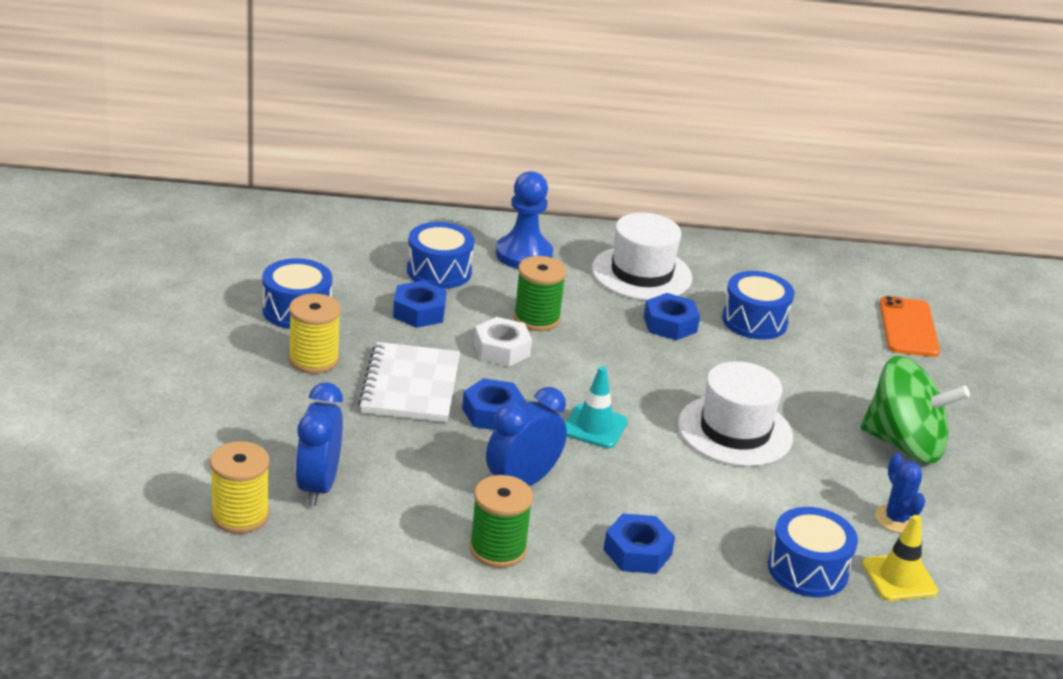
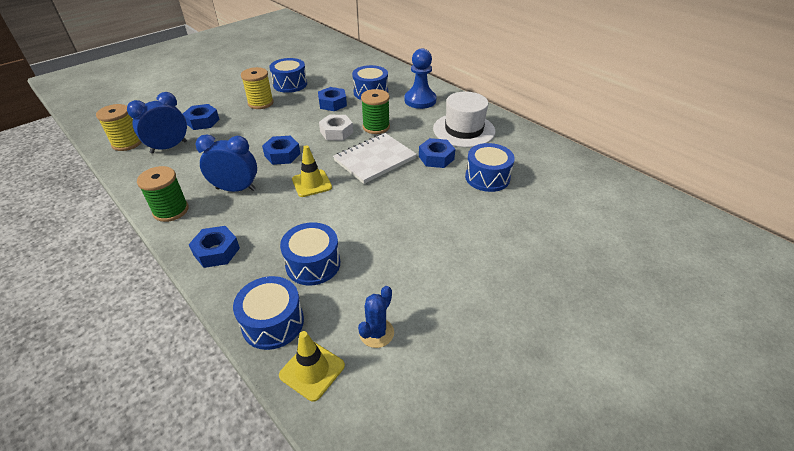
camera: 50 degrees right, 10 degrees up
white notebook [358,342,460,422] -> white notebook moved to [333,133,417,184]
turquoise traffic cone [565,366,628,448] -> yellow traffic cone [292,145,332,197]
white hat [678,361,793,466] -> none
green spinning top [860,356,970,463] -> none
orange phone [879,296,940,357] -> none
none -> blue nut [183,104,220,130]
none -> blue drum [280,222,340,285]

